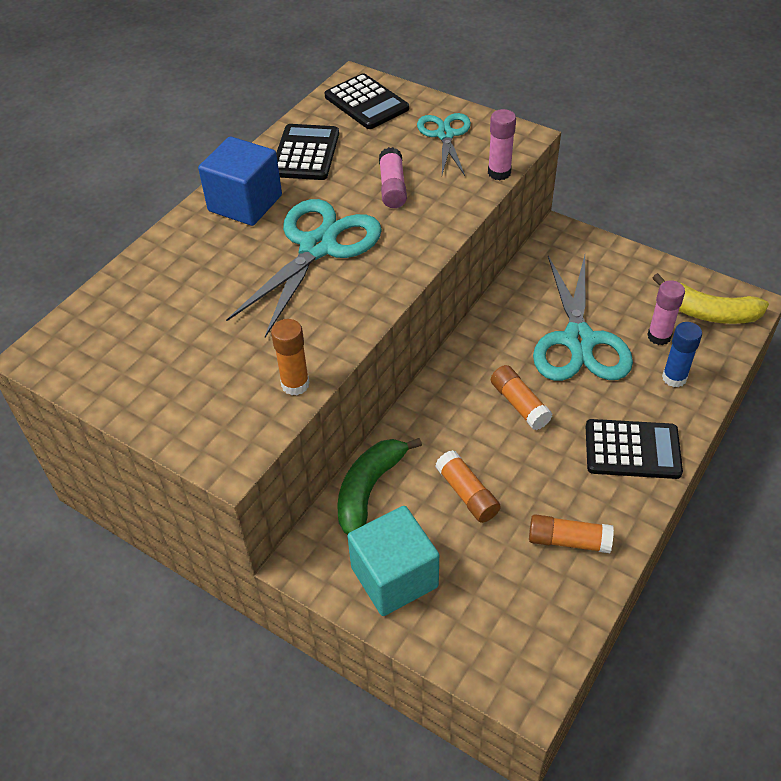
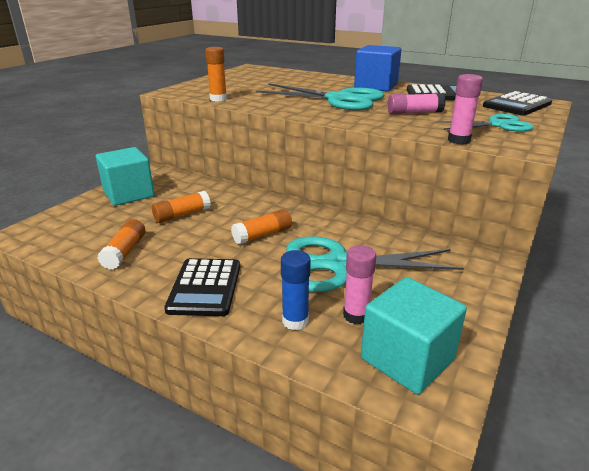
camera: 85 degrees right, 20 degrees down
green banana [337,438,422,535] -> none
yellow banana [653,273,769,324] -> turquoise cube [361,277,467,395]

